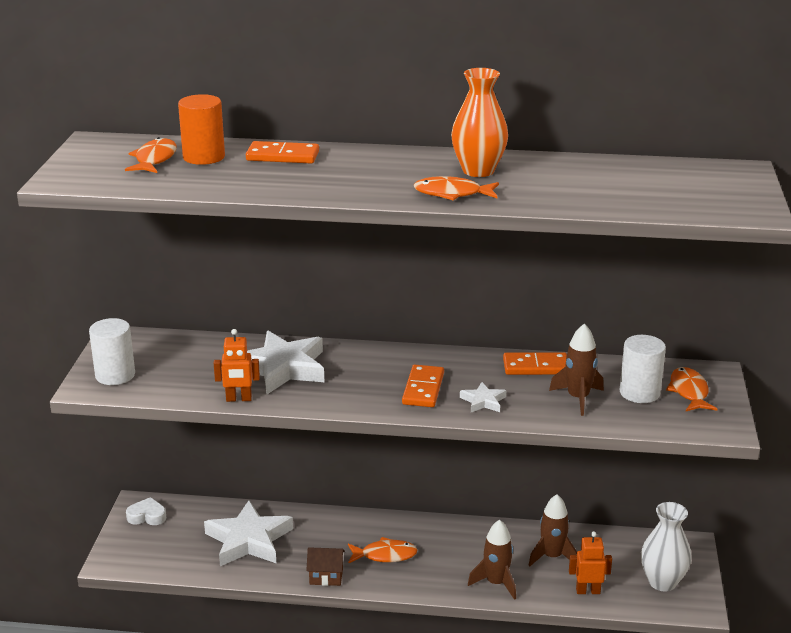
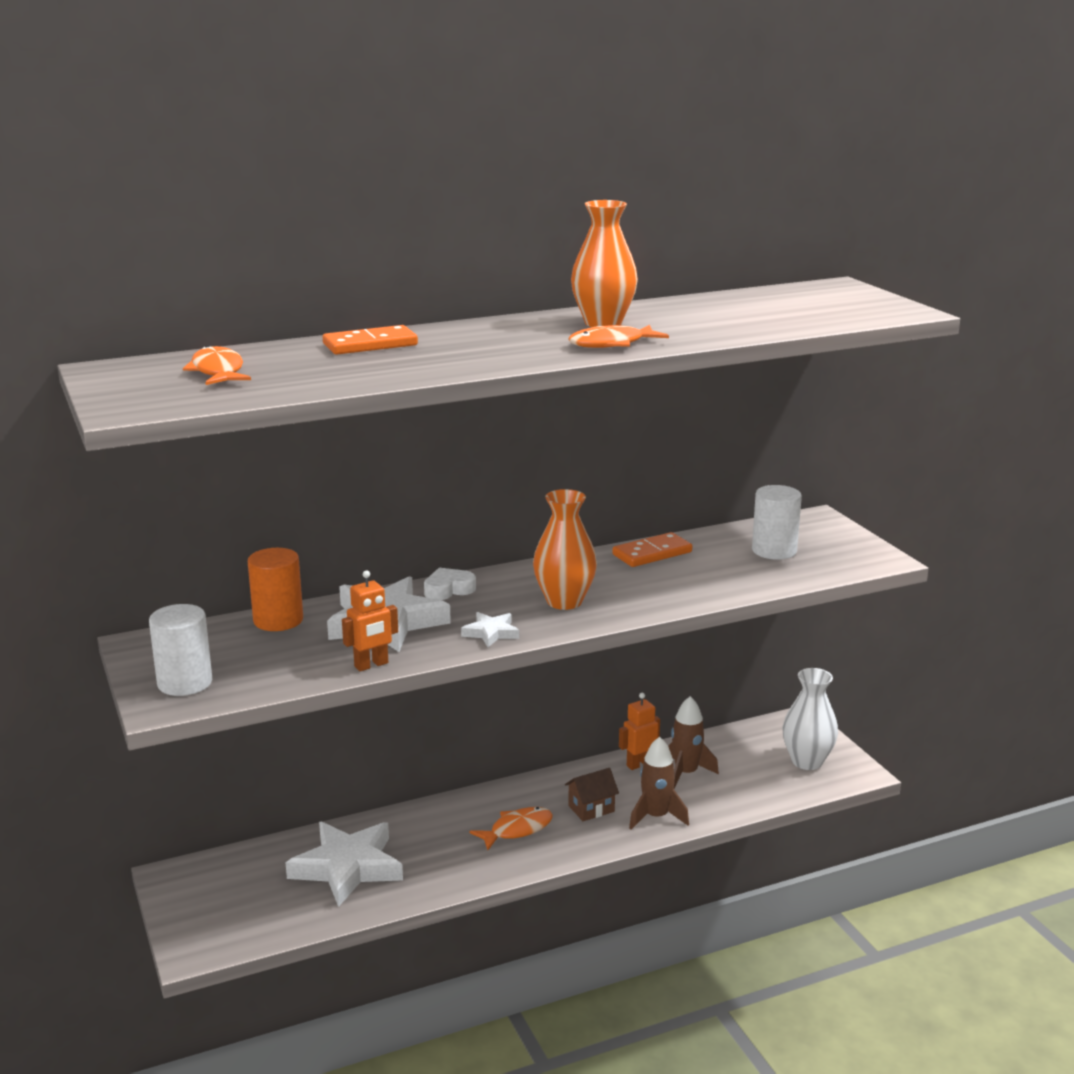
camera: 30 degrees left, 5 degrees down
white heart [126,497,166,525] -> white heart moved to [424,568,476,600]
orange cylinder [178,94,225,165] -> orange cylinder moved to [248,548,303,631]
brown house [306,547,345,586] -> brown house moved to [565,768,619,821]
orange domino [402,365,444,407] -> orange vase [533,489,597,610]
white star [460,382,506,412] -> white star moved to [461,612,519,647]
brown rocket [549,323,604,416] -> none
orange robot [569,531,612,594] -> orange robot moved to [619,693,660,770]
orange fish [666,367,717,411] -> none

